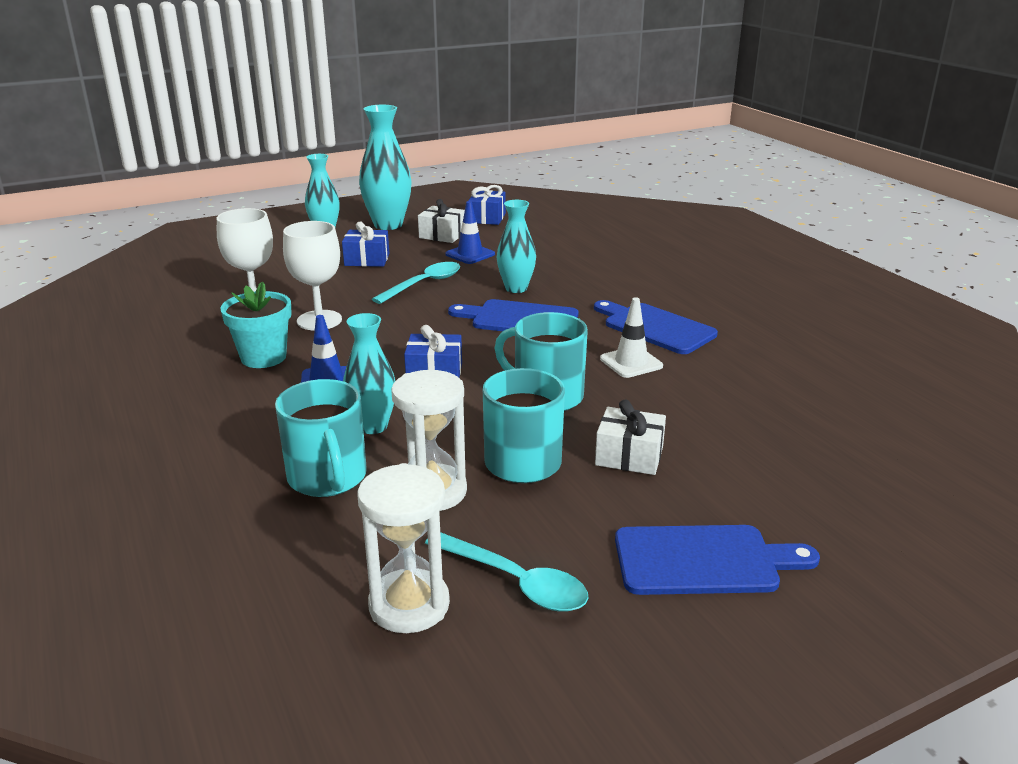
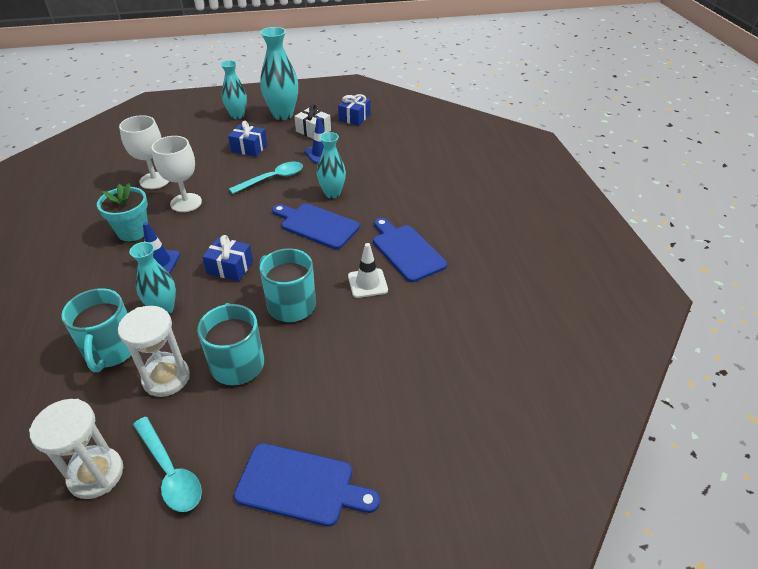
camera: 15 degrees right, 15 degrees up
white gift [595,399,666,475] -> none

